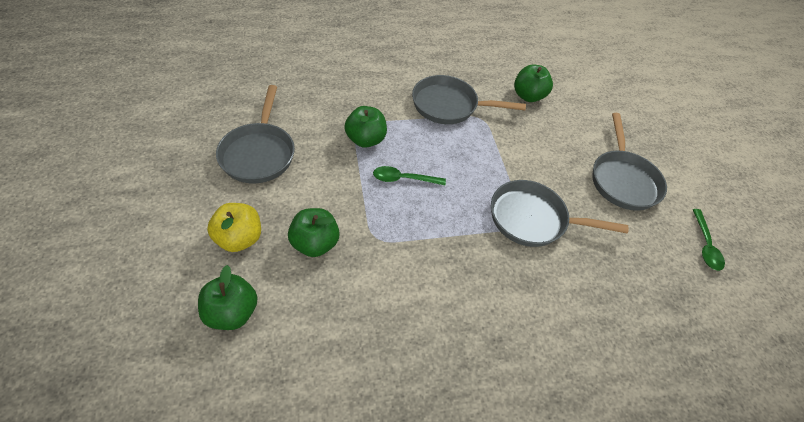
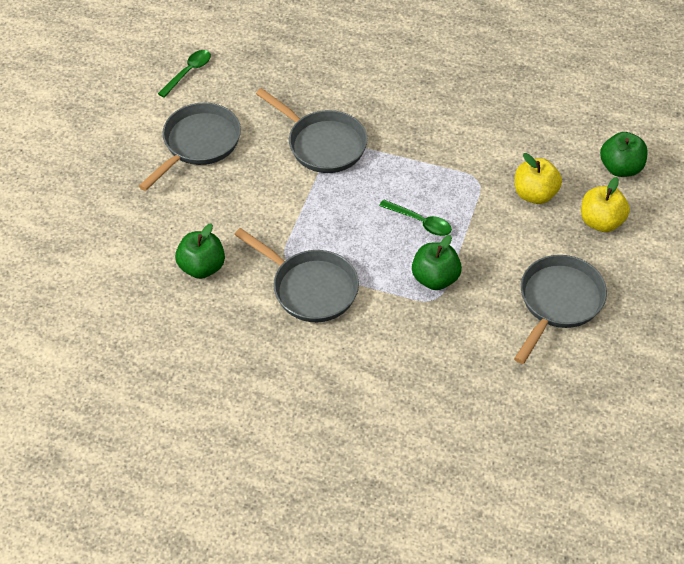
camera: 145 degrees left, 0 degrees up
green apple [288,208,340,257] -> yellow apple [515,153,562,204]

